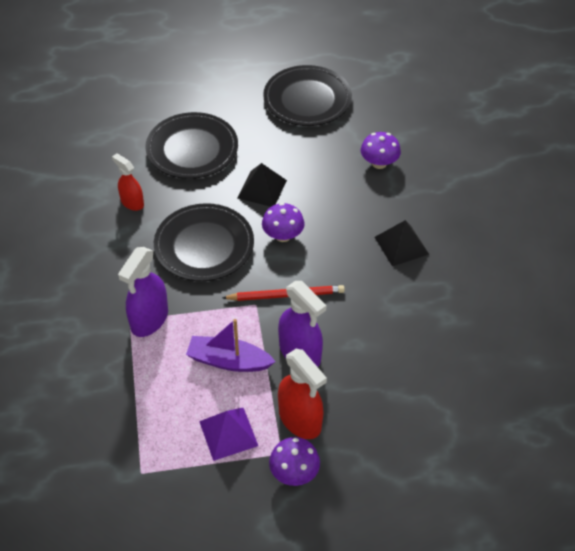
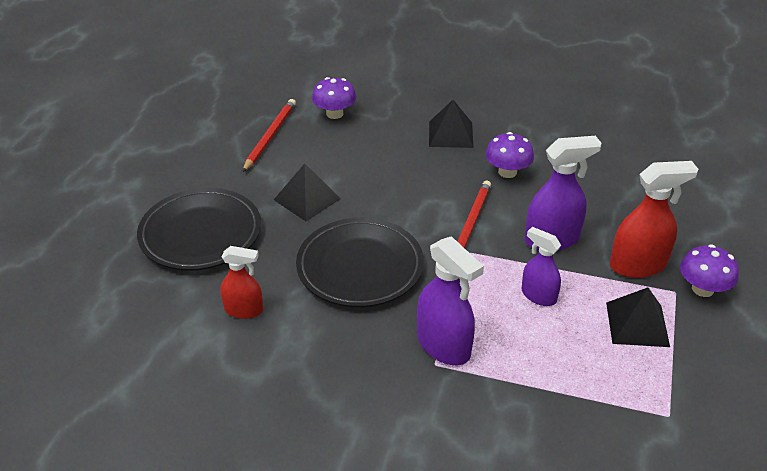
camera: 65 degrees left, 10 degrees down
red spray bottle [112,153,144,211] -> red spray bottle turned 150 degrees counterclockwise [221,246,263,319]
purple boat [186,319,276,372] -> purple spray bottle [522,227,561,306]
purple pyramid [199,408,258,461] -> black pyramid [606,288,670,347]
purple mushroom [262,203,305,242] -> purple mushroom moved to [485,132,534,178]
black plate [263,65,352,126] -> none
none -> red pencil [243,99,296,172]

